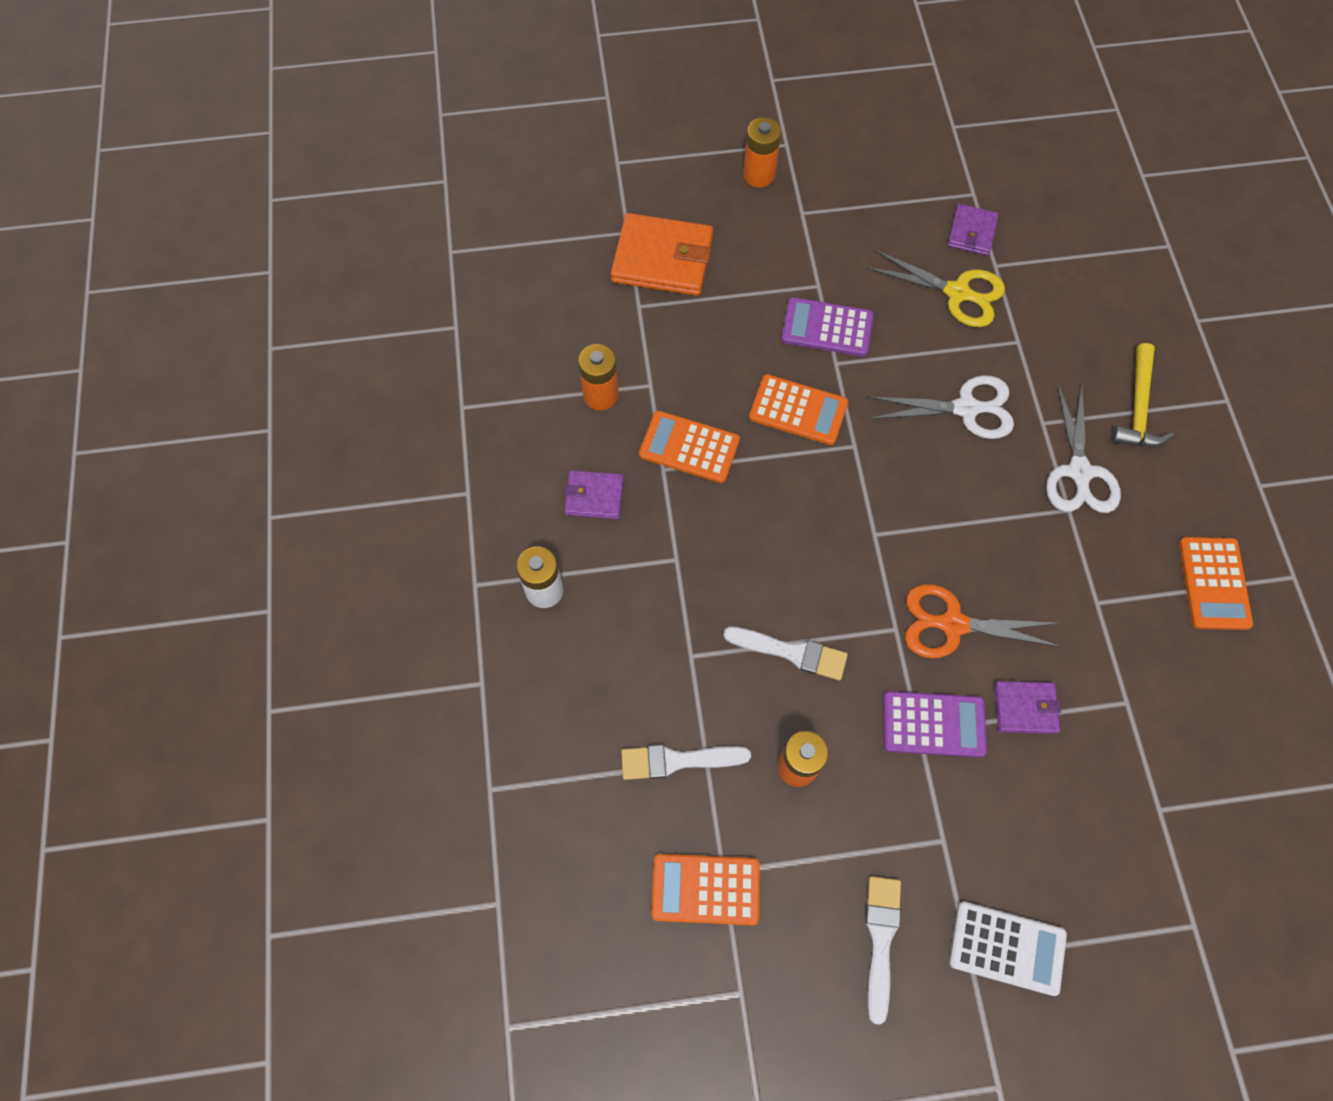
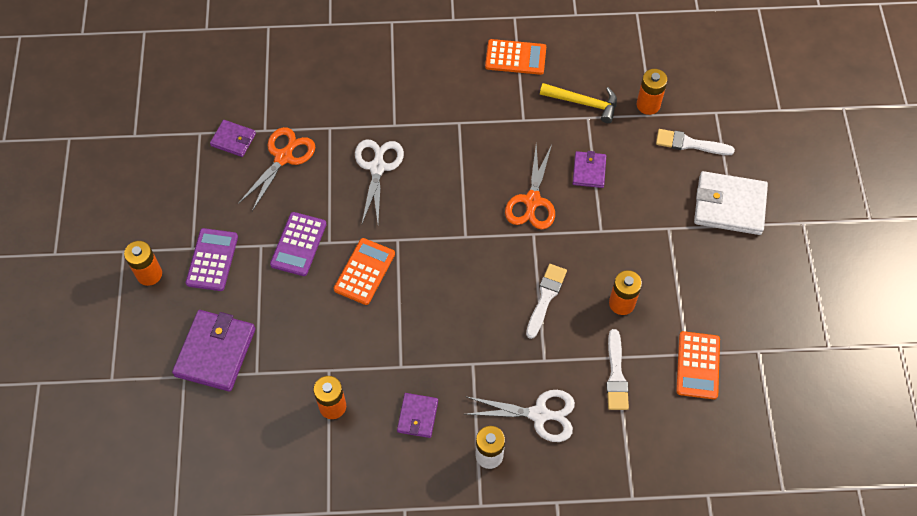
camera: 85 degrees left, 5 degrees down
orange wallet [611,213,713,296] -> purple wallet [172,310,256,392]
orange calculator [639,411,740,483] -> none
white brush [865,876,901,1025] -> white brush moved to [656,129,735,155]
yellow scissors [866,250,1005,327] -> orange scissors [238,127,315,211]
purple calculator [883,691,987,757] -> purple calculator moved to [186,228,238,291]
white calculator [949,902,1067,996] -> white wallet [694,171,768,235]
white scissors [1046,383,1121,513] -> white scissors moved to [465,390,575,442]
yellow hammer [1111,343,1174,447] -> yellow hammer moved to [540,83,617,123]
none -> orange battery [637,69,668,115]

